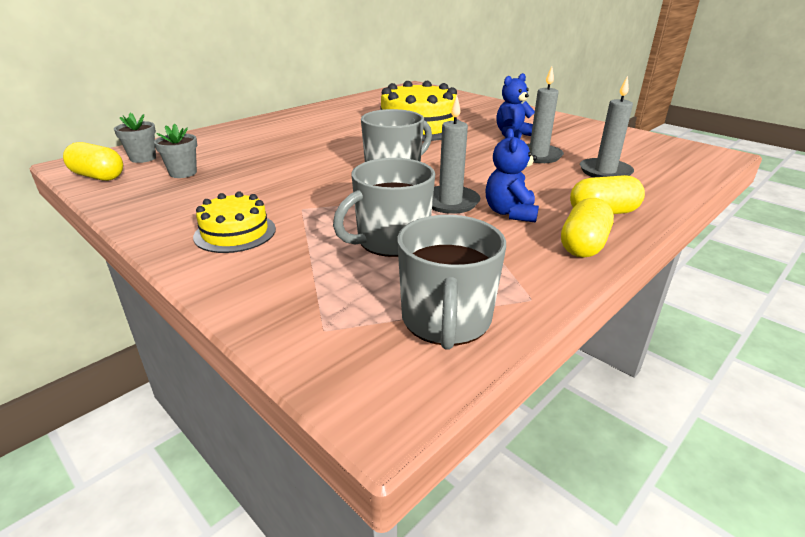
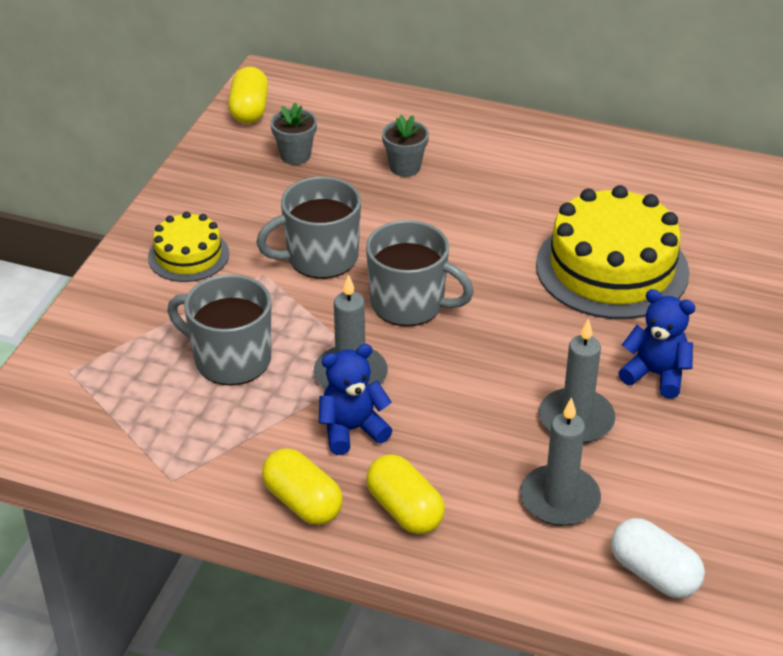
camera: 65 degrees right, 10 degrees up
grey flower pot [114,113,156,163] -> grey flower pot moved to [382,115,429,177]
grey mug [397,215,506,350] -> grey mug moved to [256,177,361,279]
yellow capsule [561,198,614,257] -> yellow capsule turned 45 degrees clockwise [262,448,343,525]
none -> white capsule [611,518,705,598]

